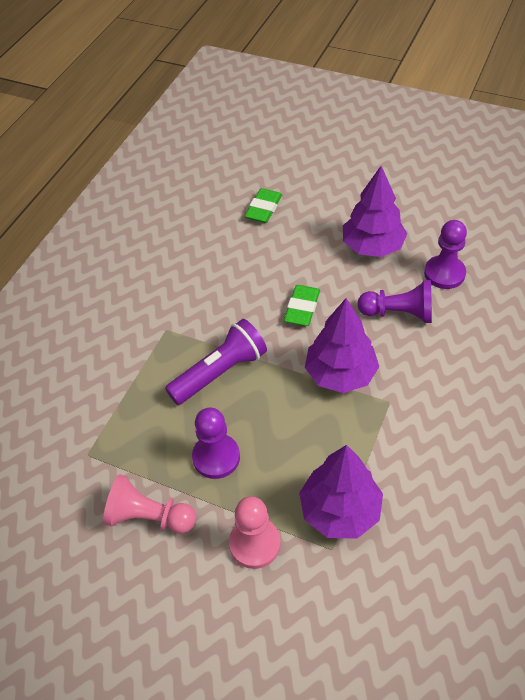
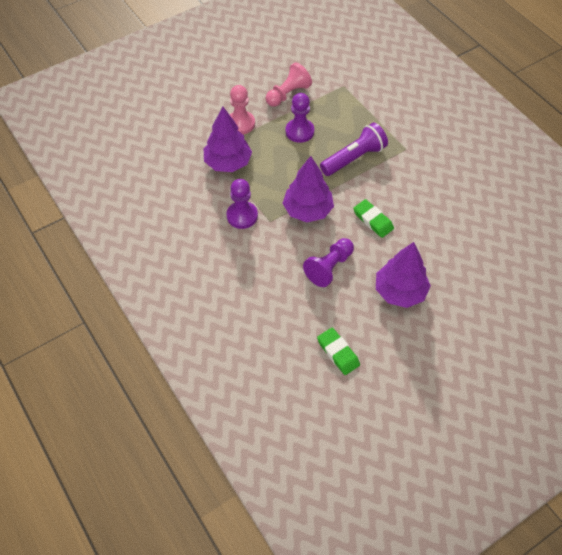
camera: 120 degrees right, 5 degrees up
purple flashlight [165,319,267,405] -> purple flashlight turned 120 degrees counterclockwise [320,123,388,176]
green eraser [245,188,282,223] -> green eraser moved to [317,328,360,375]
purple pawn [424,220,467,289] -> purple pawn moved to [226,179,258,229]

